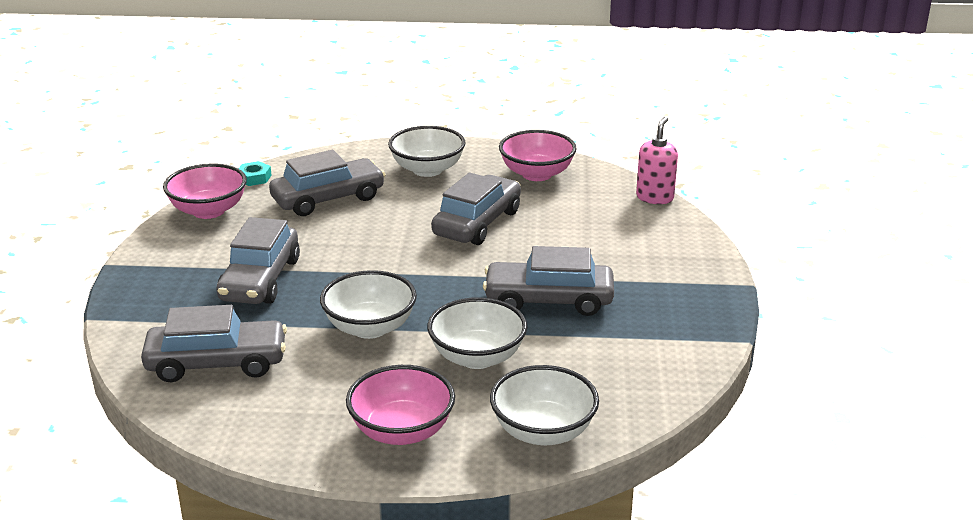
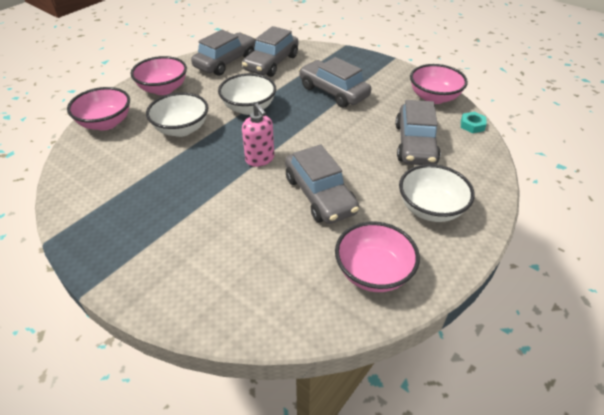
camera: 125 degrees right, 15 degrees up
grey car [483,246,614,316] -> grey car moved to [191,30,256,76]
white bowl [490,365,599,445] -> pink bowl [67,87,130,130]
pink soap dispenser [636,117,678,204] -> pink soap dispenser moved to [242,103,274,167]

